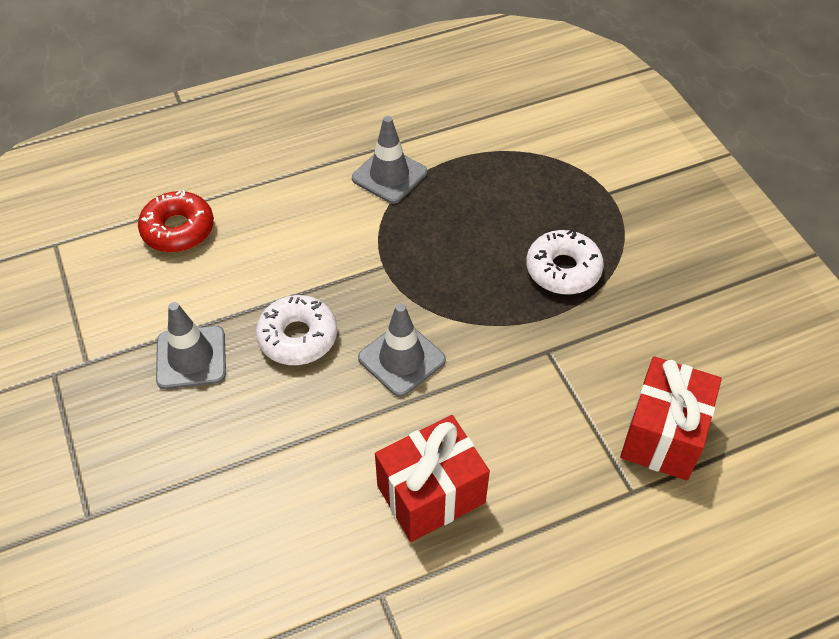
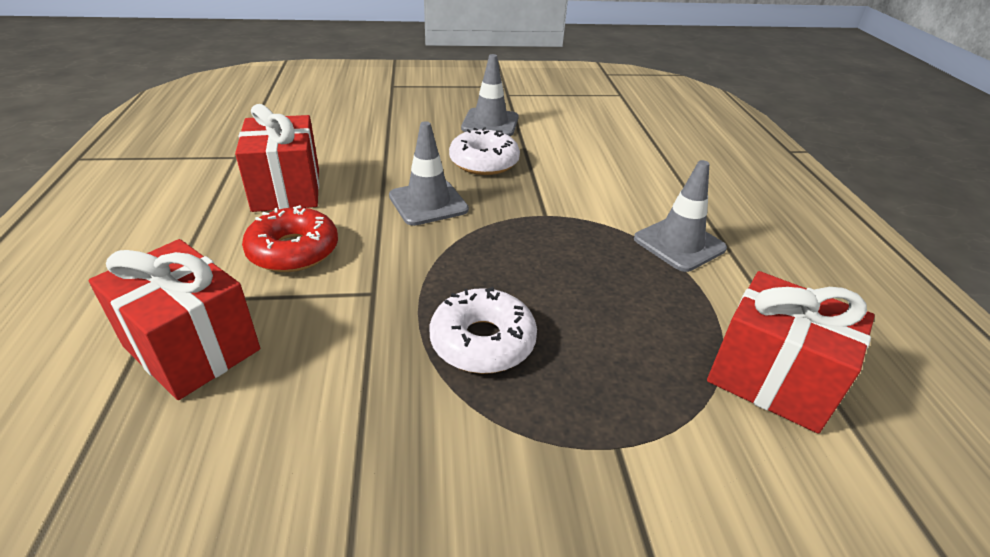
camera: 105 degrees right, 15 degrees down
red donut [138,190,214,252] -> red donut moved to [242,205,338,272]
none -> red gift [707,271,875,434]

